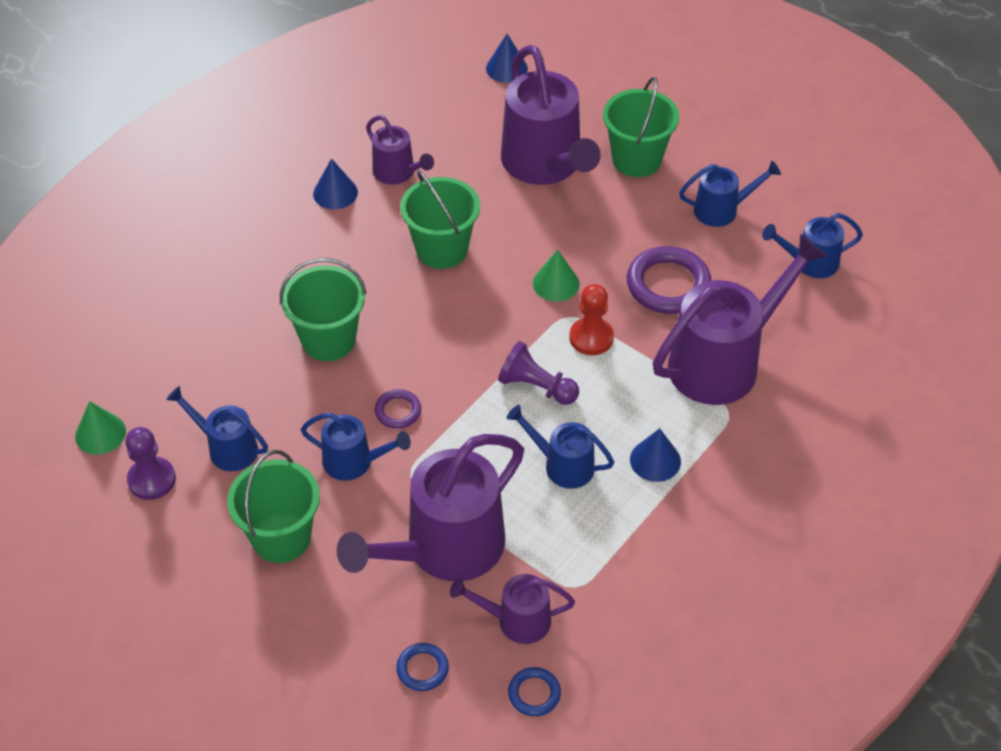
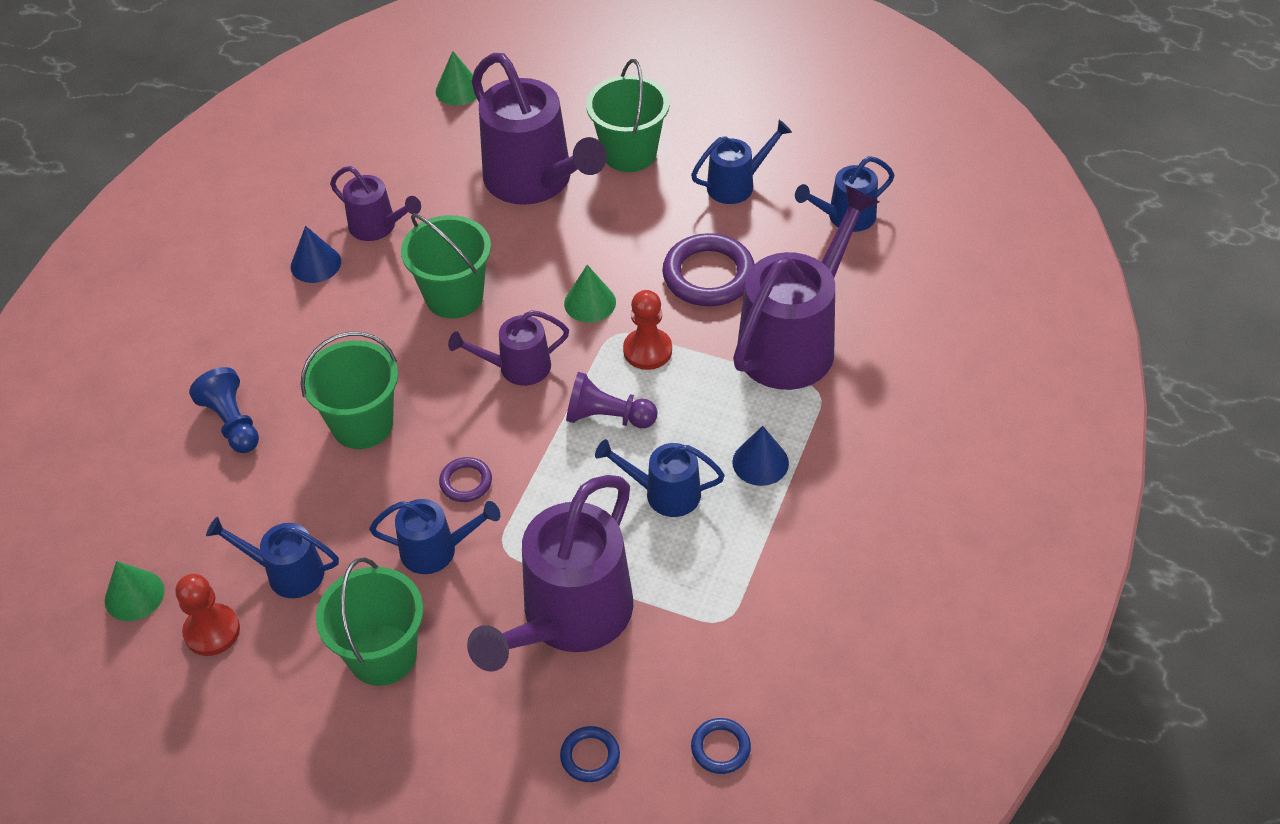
camera: 15 degrees left, 0 degrees up
purple pawn [125,427,176,500] -> red pawn [175,574,240,656]
purple watering can [450,574,575,644] -> purple watering can moved to [448,310,569,386]
blue cone [486,34,528,83] -> green cone [436,51,477,106]
none -> blue pawn [189,367,259,453]

